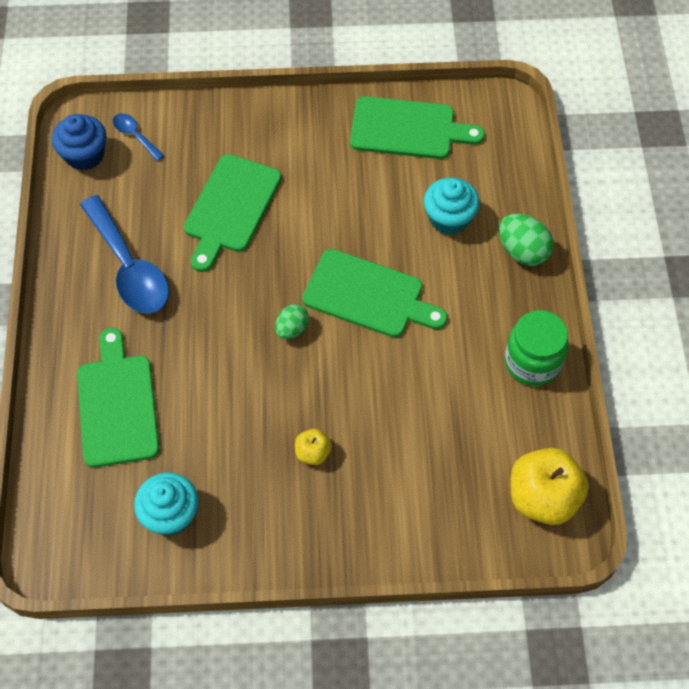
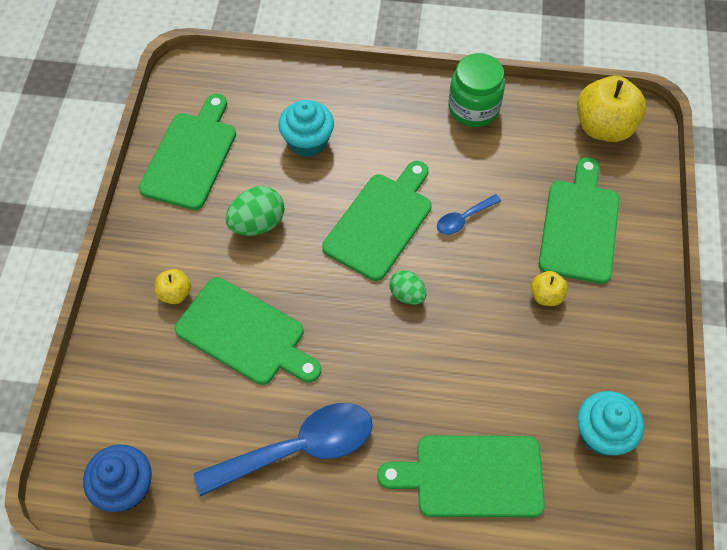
camera: 80 degrees left, 0 degrees up
blue spoon [113,113,164,161] -> blue spoon moved to [437,194,501,235]
green egg [499,214,553,266] -> green egg moved to [226,186,285,236]
none -> yellow apple [155,269,191,304]
none -> green cutting board [539,157,620,284]

